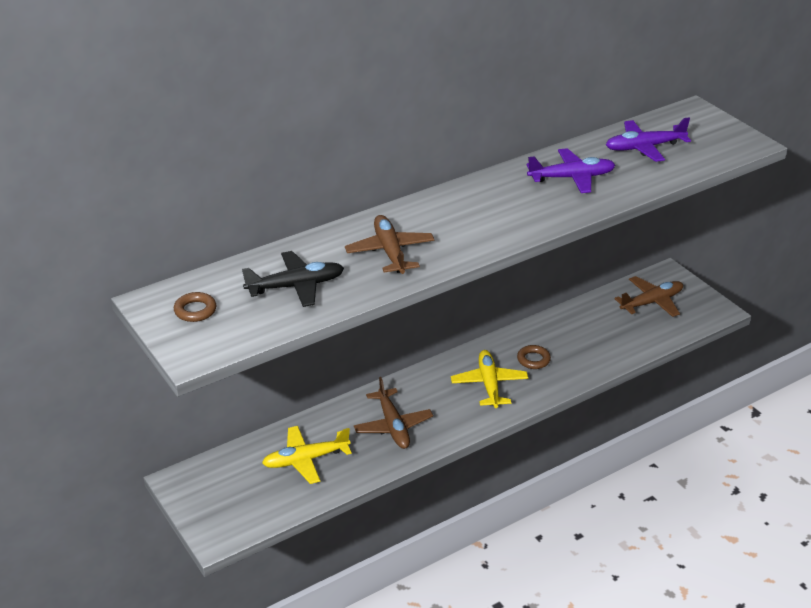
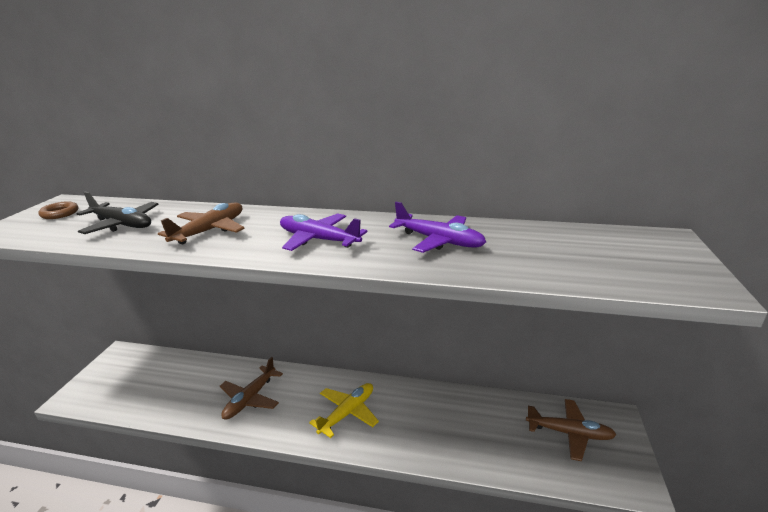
camera: 45 degrees right, 10 degrees down
yellow plane [262,426,352,484] -> none
brown ring [517,345,551,369] -> none
purple plane [606,117,691,162] -> purple plane moved to [280,213,368,251]

